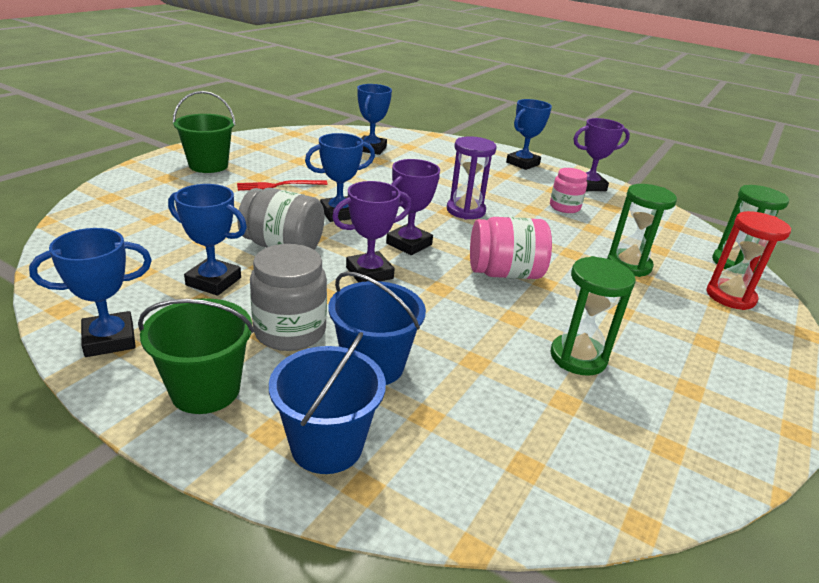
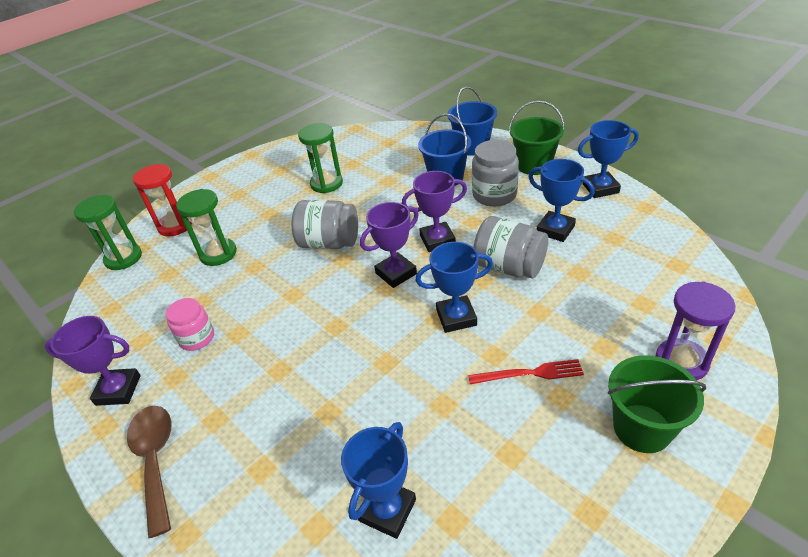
camera: 160 degrees left, 10 degrees up
purple hourglass [447,136,497,219] -> purple hourglass moved to [656,282,736,380]
pink jar [470,217,552,279] -> grey jar [292,200,358,249]
blue trophy [506,99,552,170] -> brown spoon [127,406,172,538]

